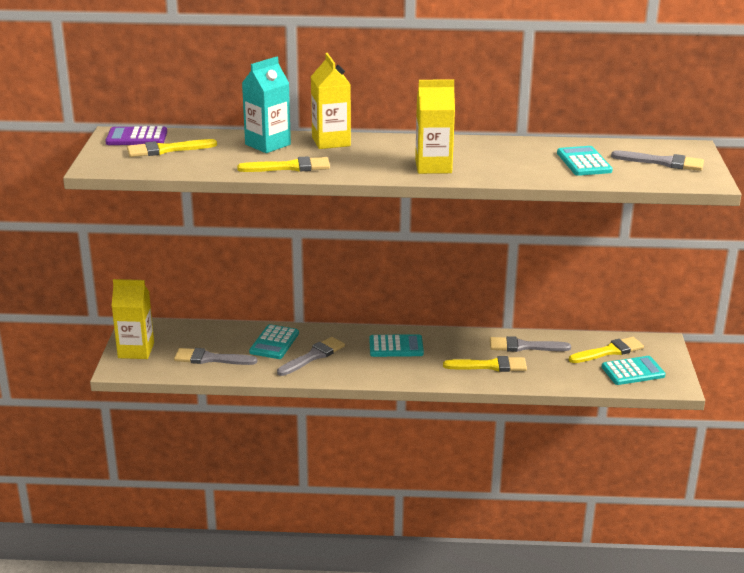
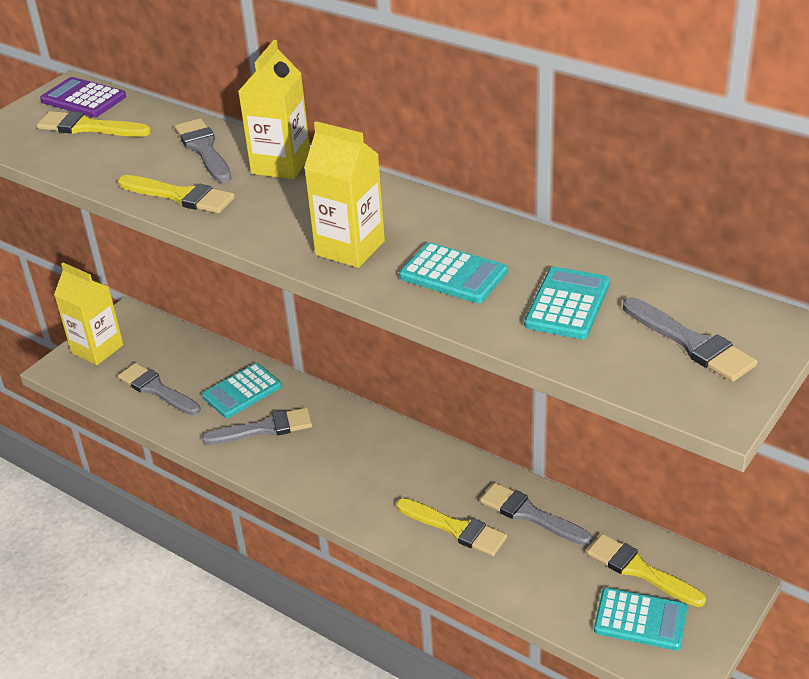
camera: 35 degrees right, 10 degrees up
turquoise carton [242,57,291,153] -> grey brush [175,118,232,183]
turquoise calculator [369,334,424,357] -> turquoise calculator moved to [399,243,507,303]
yellow brush [569,337,644,363] -> yellow brush turned 150 degrees counterclockwise [587,534,706,607]

